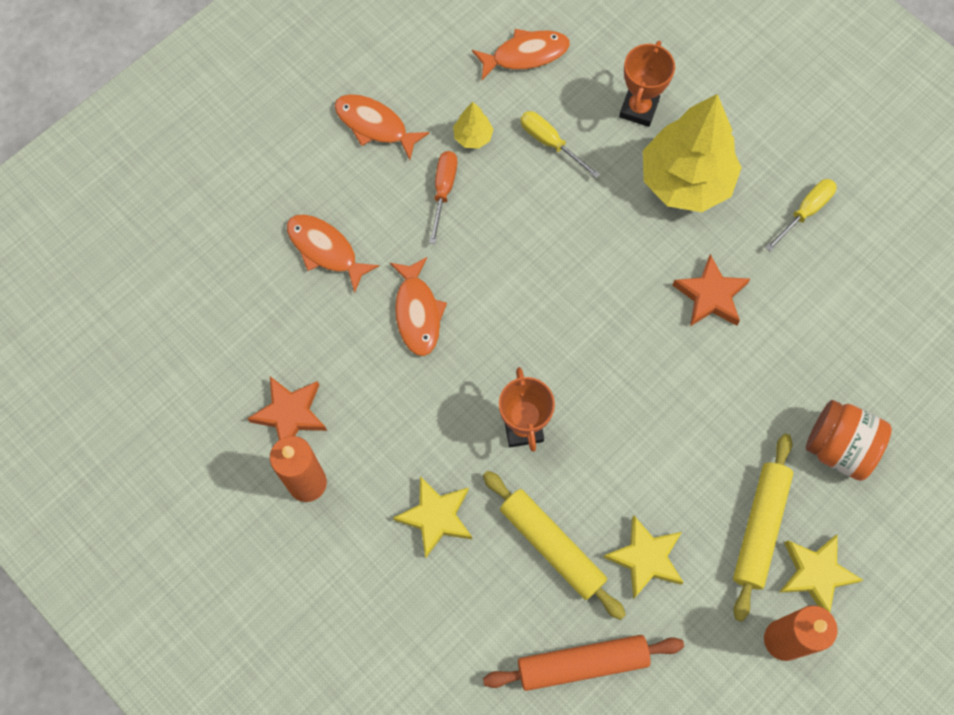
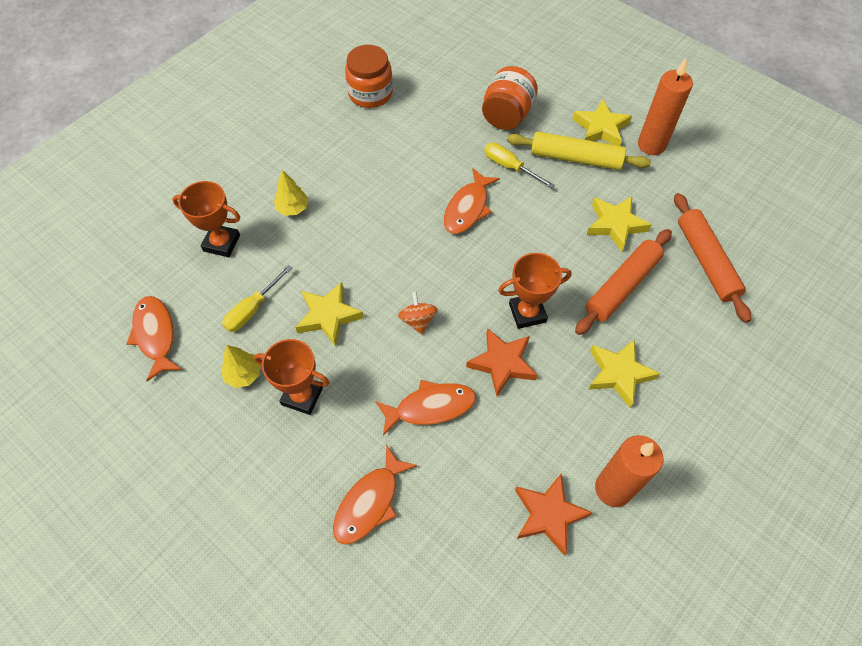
camera: 95 degrees left, 10 degrees down
orange fish [334,94,429,160] -> orange fish moved to [444,168,500,234]
orange screwdriver [429,151,457,244] -> orange trophy [254,339,330,415]
yellow rolling pin [483,471,626,620] -> orange rolling pin [575,229,672,335]
yellow tree [643,94,742,212] -> yellow tree [274,170,309,216], size x0.42
orange star [673,254,750,326] -> orange star moved to [466,328,537,397]
yellow screwdriver [765,179,837,251] -> yellow screwdriver moved to [484,143,555,188]
none -> yellow star [295,282,364,347]
none -> orange jar [345,45,393,108]
none -> orange spinning top [398,292,438,334]

